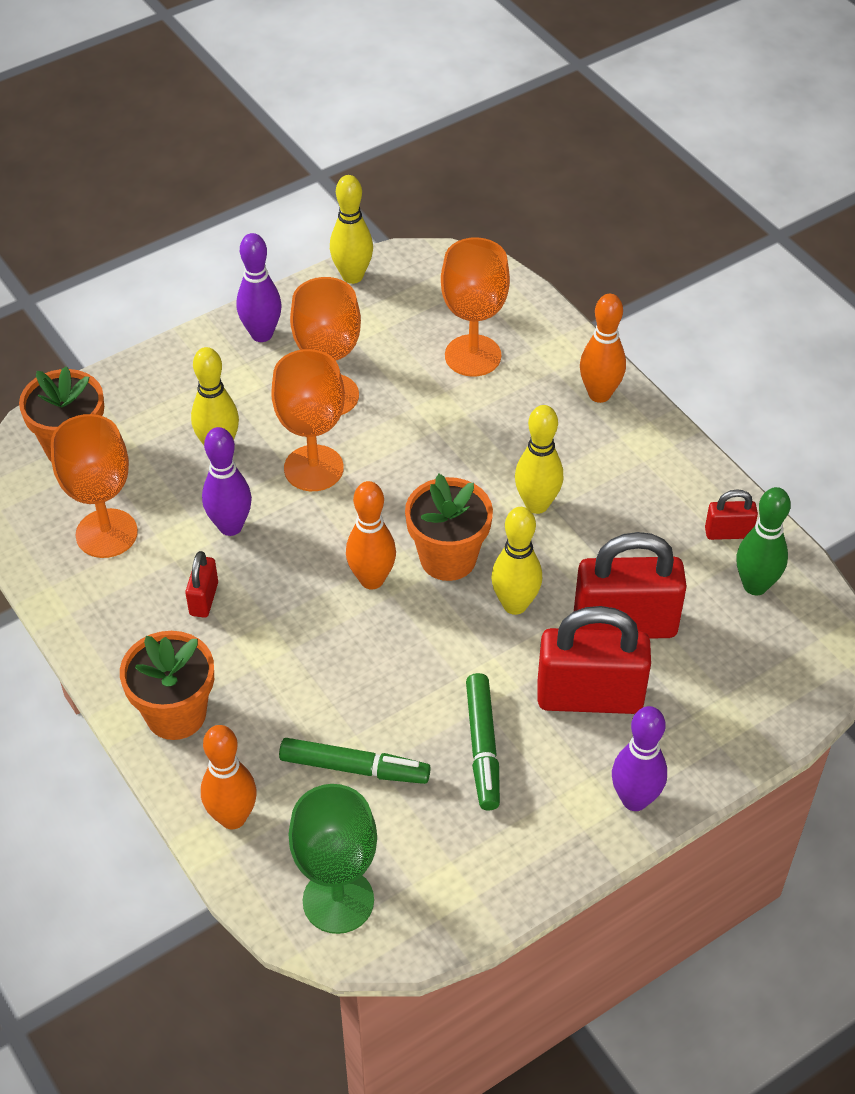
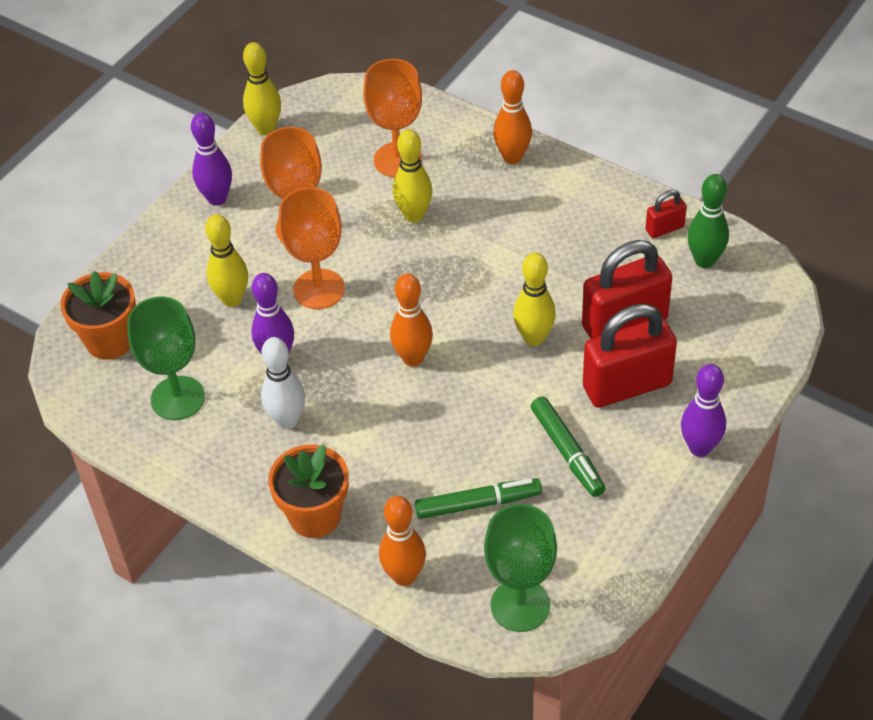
camera: 20 degrees left, 0 degrees up
orange goblet [51,414,138,558] -> green goblet [127,297,205,420]
red padlock [185,551,218,618] -> white bowling pin [261,337,305,429]
orange flower pot [405,474,493,581] -> none
yellow bowling pin [515,405,563,514] -> yellow bowling pin moved to [393,129,433,223]

